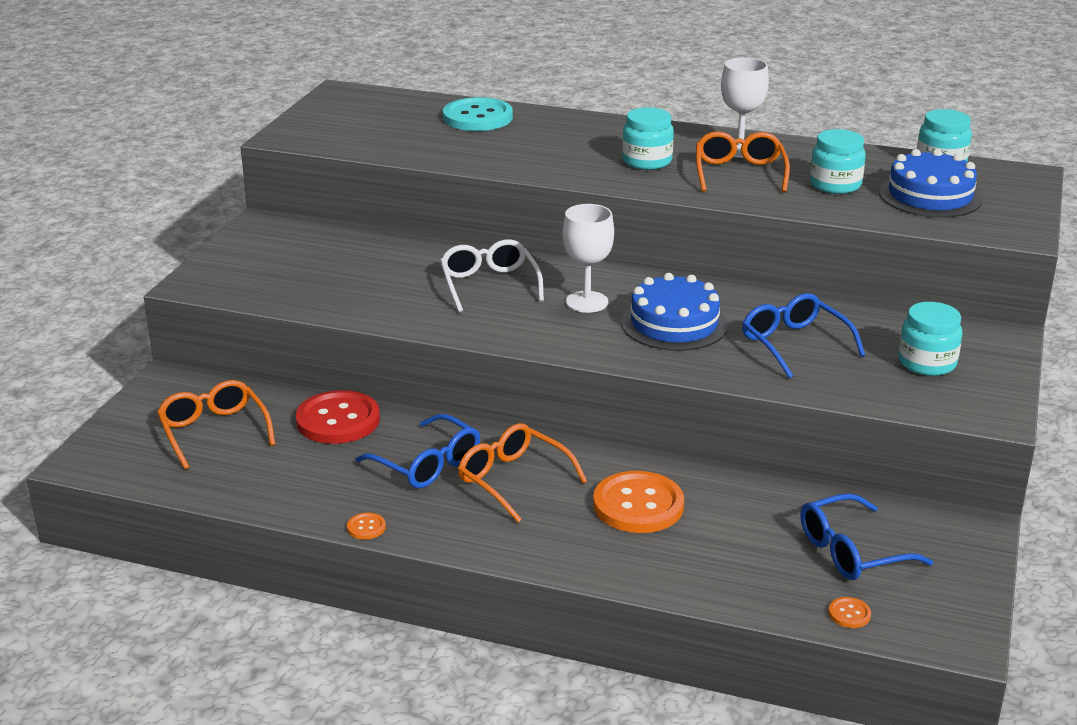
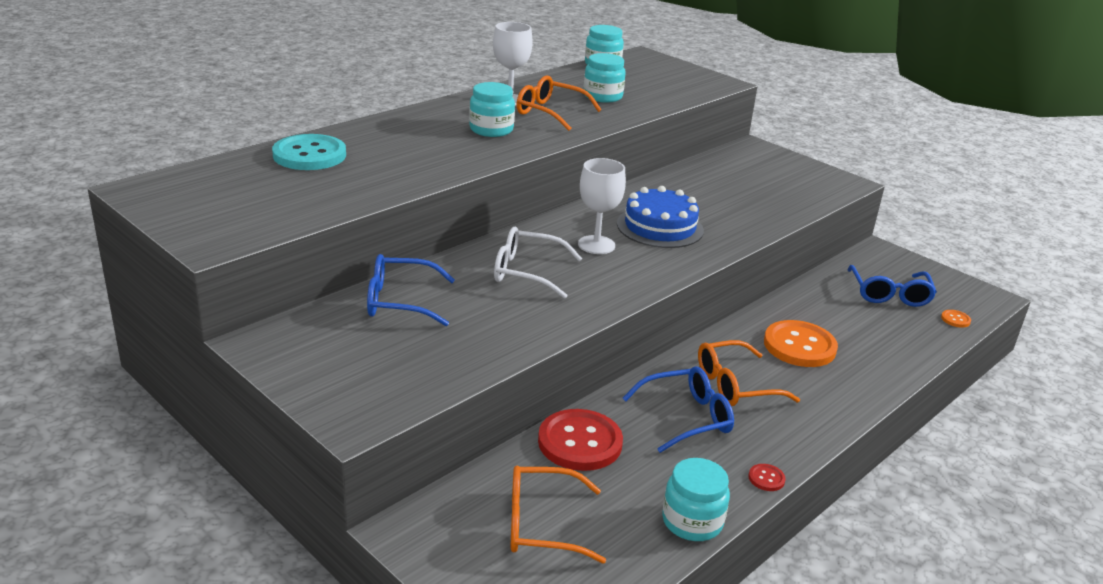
camera: 65 degrees left, 0 degrees up
orange button [347,513,386,540] -> red button [748,464,786,491]
blue glasses [742,293,865,379] -> blue glasses moved to [367,254,455,326]
blue cake [879,149,982,218] -> none
turquoise jar [898,302,962,376] -> turquoise jar moved to [662,458,730,541]

